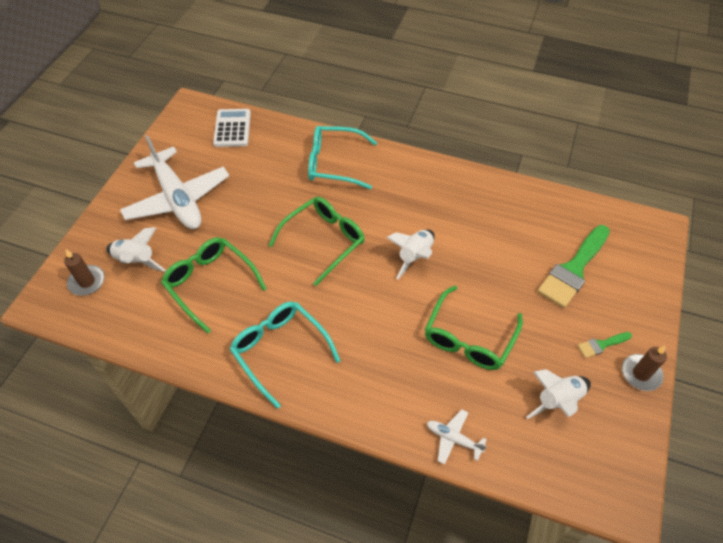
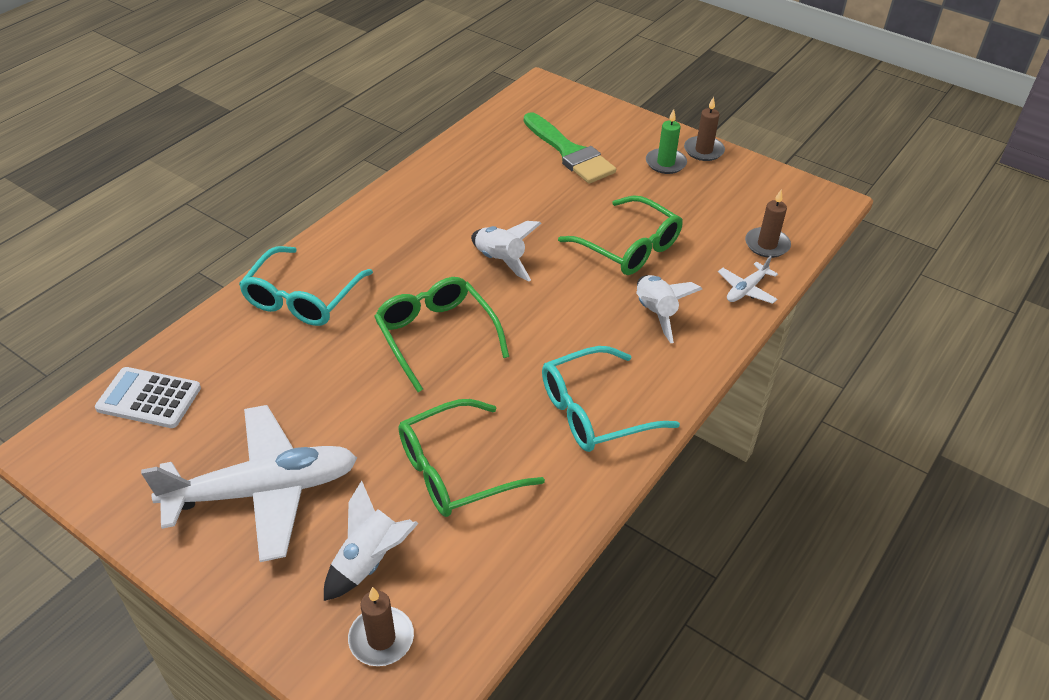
camera: 75 degrees left, 10 degrees down
white rocket [526,369,591,419] -> white rocket moved to [636,275,702,343]
green brush [578,332,632,358] -> green candle [646,109,687,174]
none -> brown candle [745,190,791,258]

